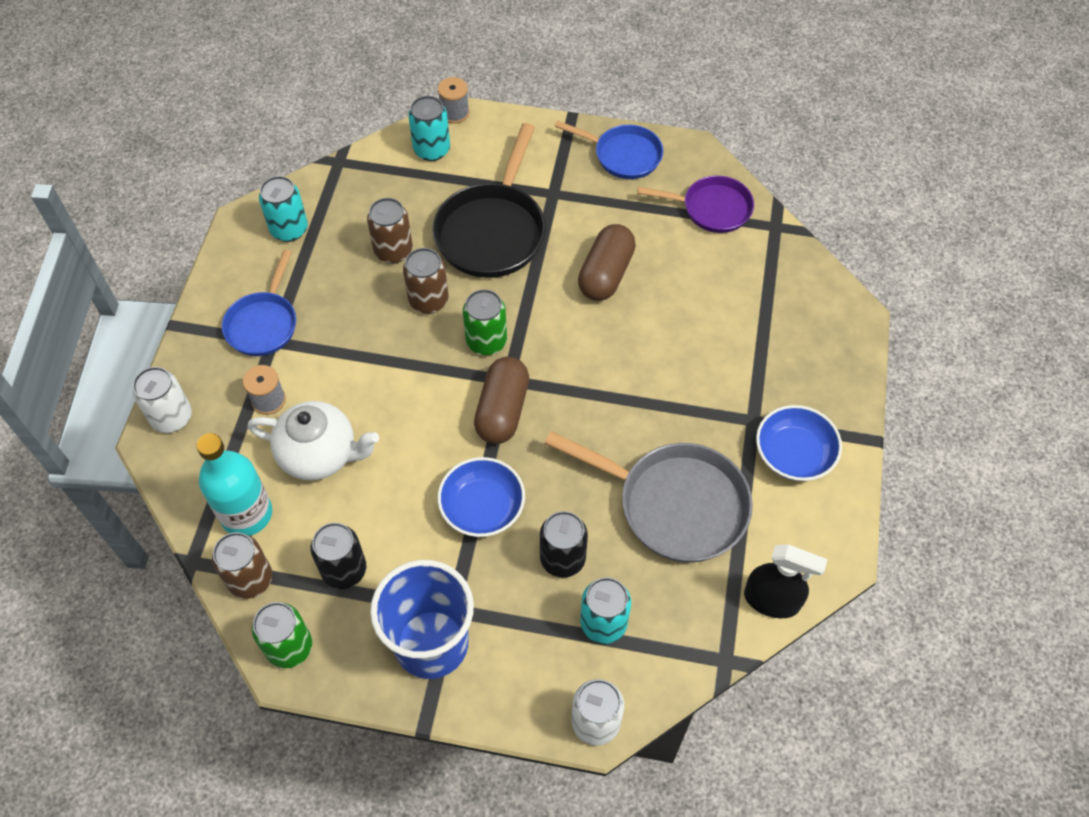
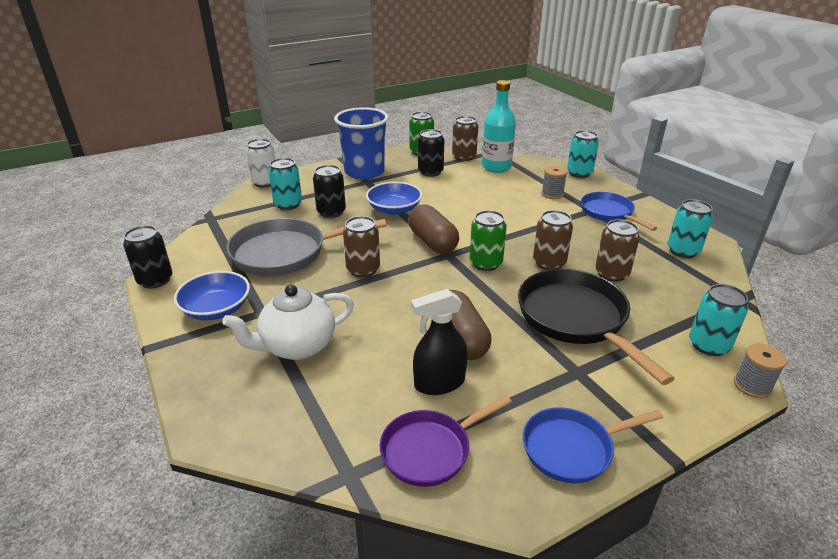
camera: 140 degrees right, 25 degrees down
white can [133,367,192,433] -> turquoise can [567,130,599,178]
white teapot [248,401,379,480] -> white teapot moved to [222,284,354,360]
black spray bottle [744,544,828,618] -> black spray bottle moved to [411,289,468,395]
none -> black can [123,225,172,289]
none -> brown can [343,216,380,278]

